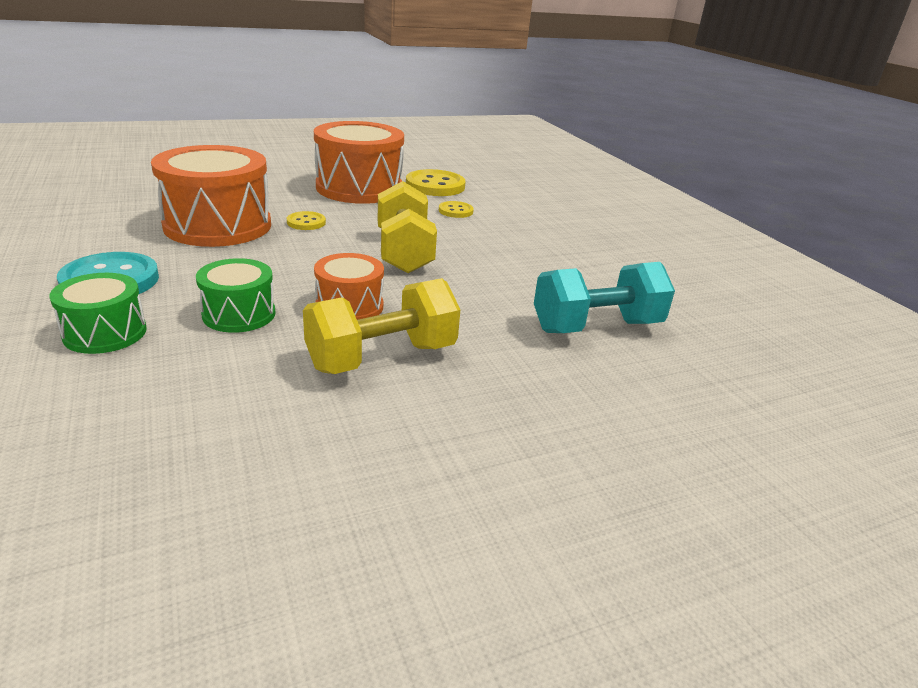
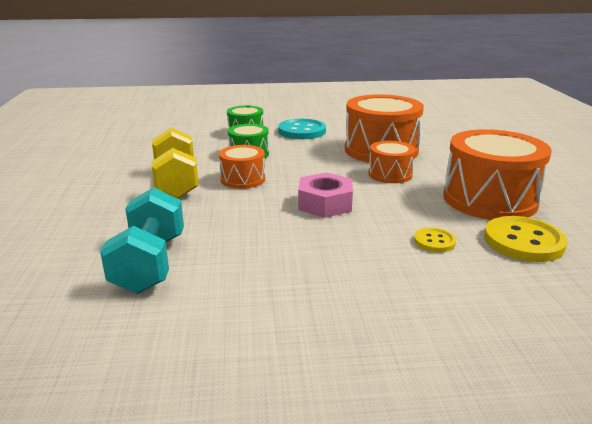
camera: 110 degrees right, 5 degrees down
yellow button [287,211,326,230] -> orange drum [368,141,415,183]
yellow dumbbell [378,181,437,273] -> pink nut [298,172,353,218]

